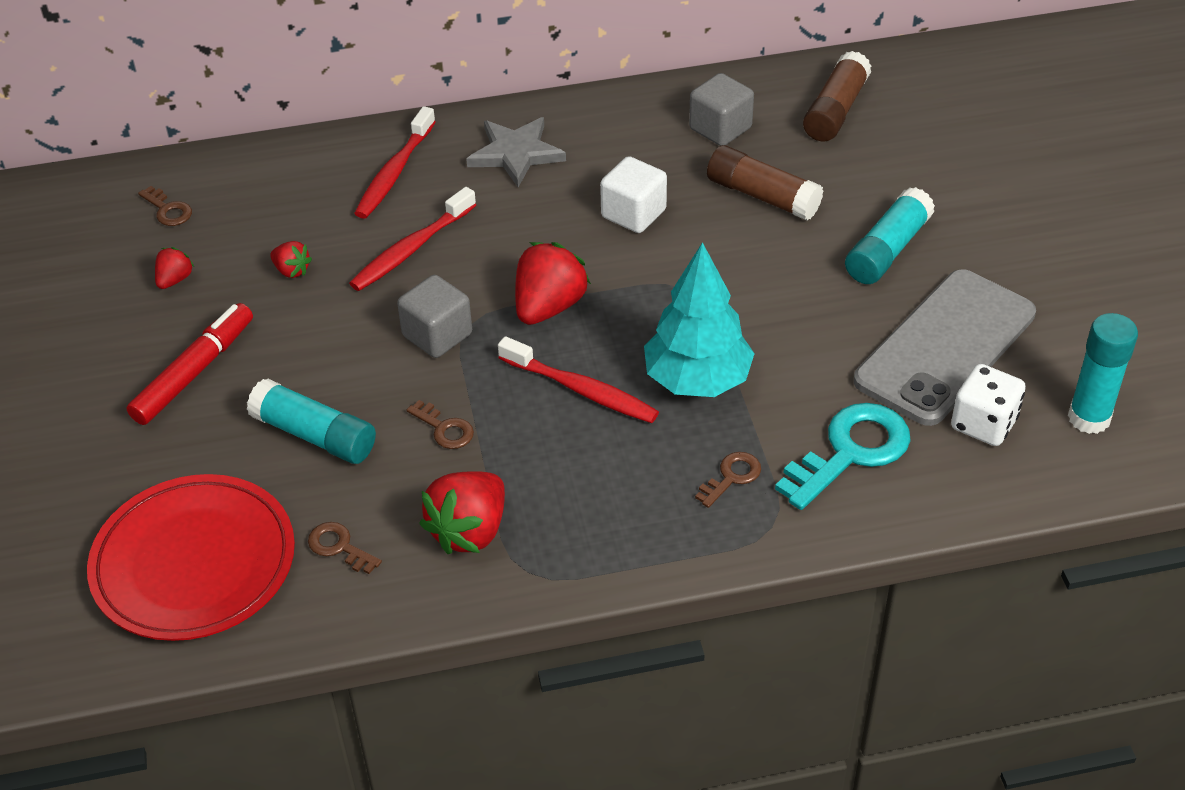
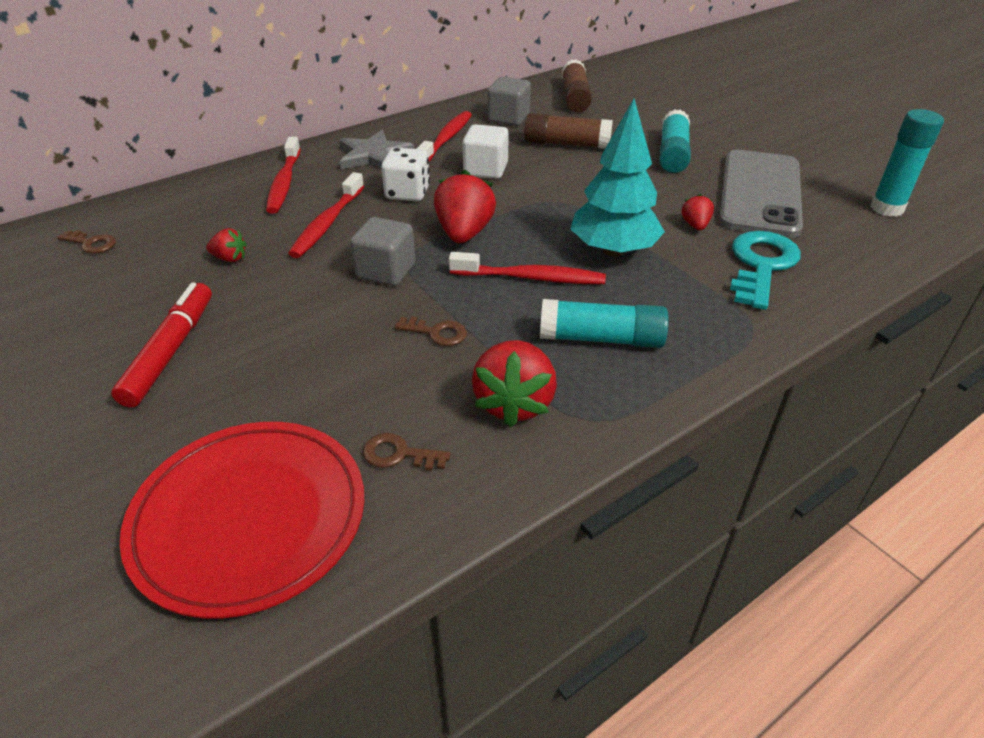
camera: 25 degrees left, 5 degrees down
red strawberry [155,247,194,289] -> red strawberry moved to [682,194,714,230]
turquoise glue stick [247,379,376,464] -> turquoise glue stick moved to [540,299,669,348]
brown key [695,452,761,508] -> none
white dice [951,364,1026,446] -> white dice moved to [381,148,430,201]
none -> red toothbrush [417,111,472,162]

